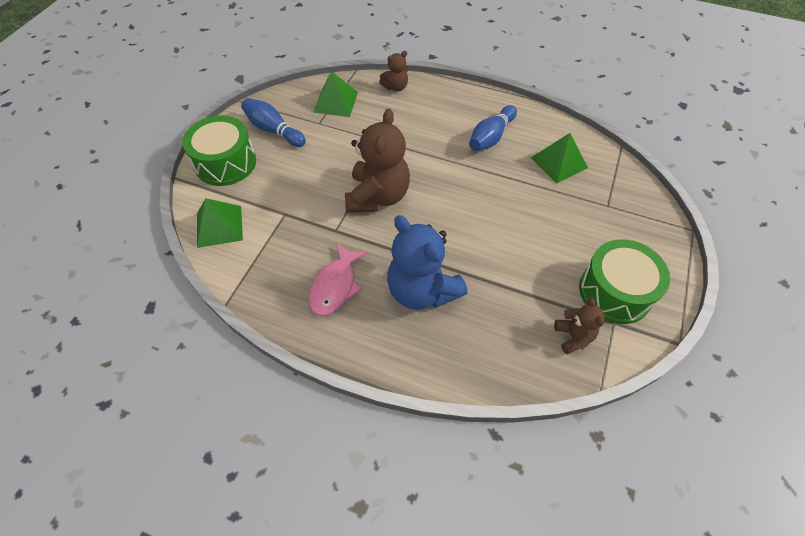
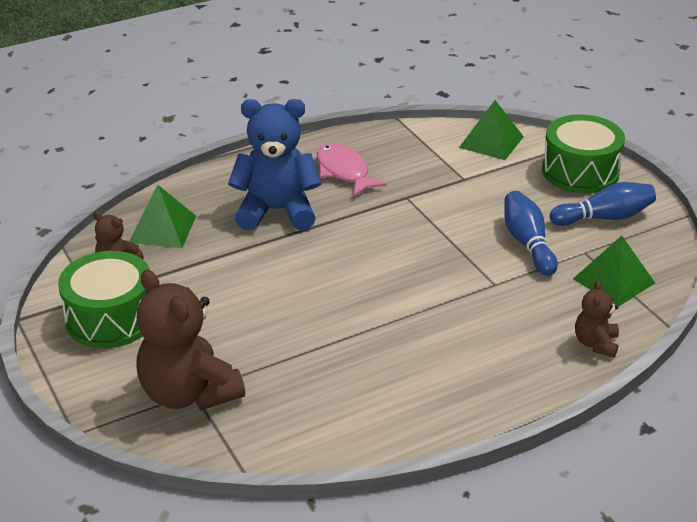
camera: 130 degrees right, 20 degrees down
brown teddy bear [345,108,410,213] -> brown teddy bear moved to [136,270,245,410]
blue bowling pin [469,105,517,151] -> blue bowling pin moved to [504,191,558,276]
green pyramid [531,133,588,184] -> green pyramid moved to [129,185,196,248]

